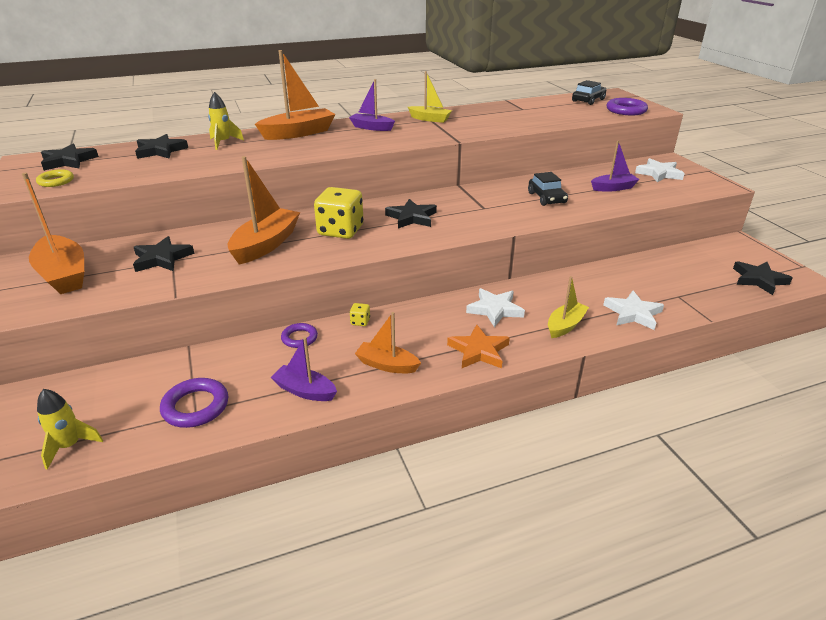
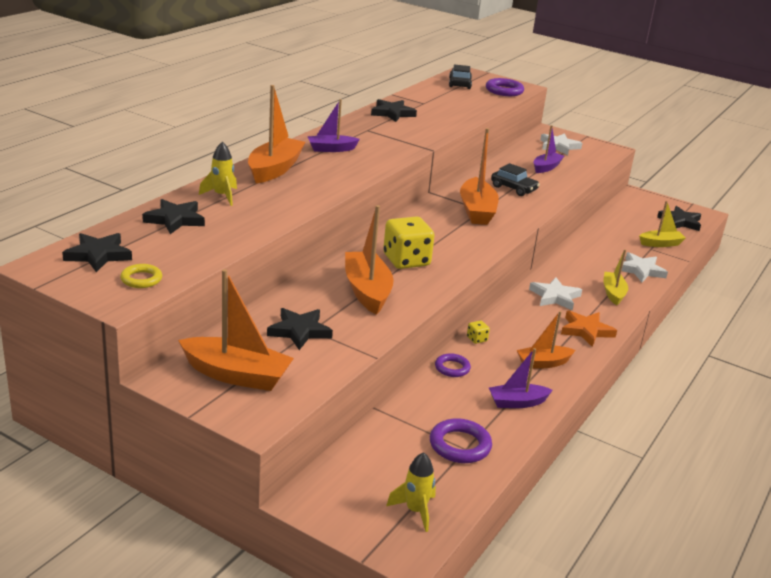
camera: 40 degrees left, 5 degrees down
black star [385,199,437,228] -> black star moved to [371,99,417,122]
yellow boat [408,71,452,123] -> yellow boat moved to [639,201,686,247]
none -> orange boat [460,128,499,225]

